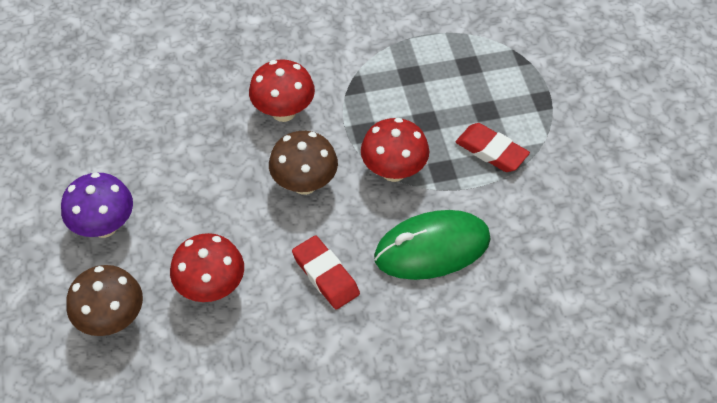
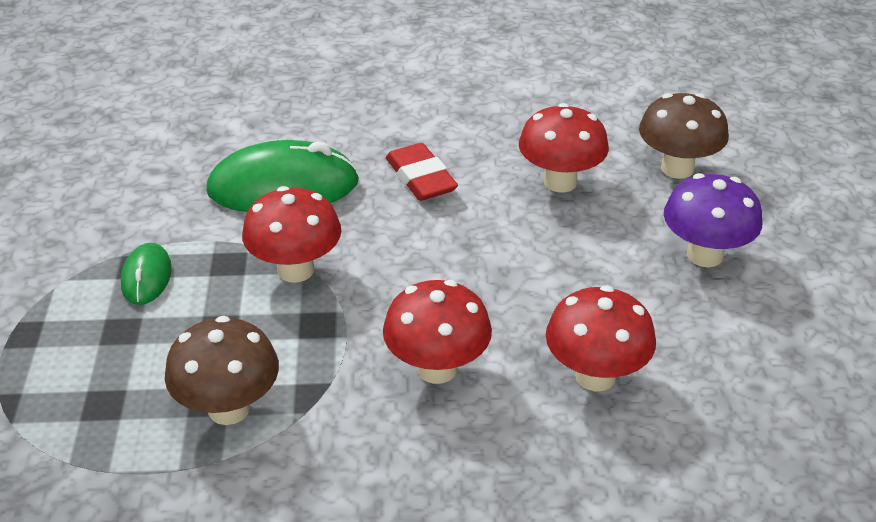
camera: 170 degrees left, 15 degrees down
brown mushroom [269,131,338,195] -> brown mushroom moved to [165,316,279,425]
red eraser [456,123,530,172] -> green mouse [121,243,172,305]
none -> red mushroom [546,285,656,391]

